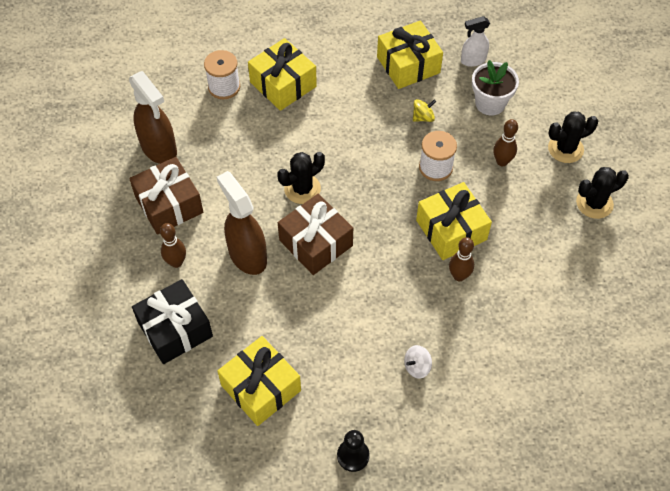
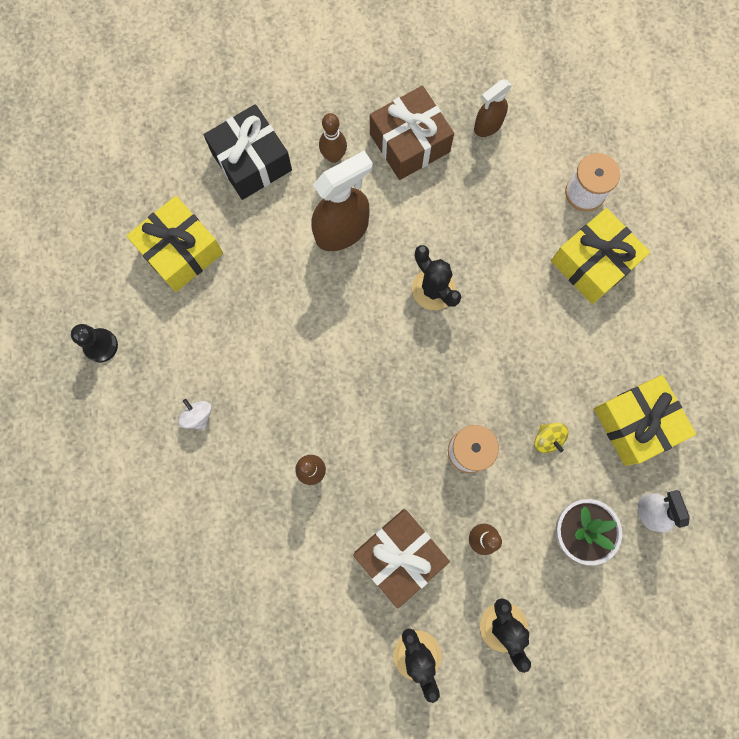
camera: 90 degrees right, 20 degrees up
brown spray bottle [129,71,177,164] -> brown spray bottle [474,80,512,137], size x0.59
brown gift [278,194,353,275] -> brown gift moved to [353,509,450,609]
yellow gift [416,182,492,260] -> none

